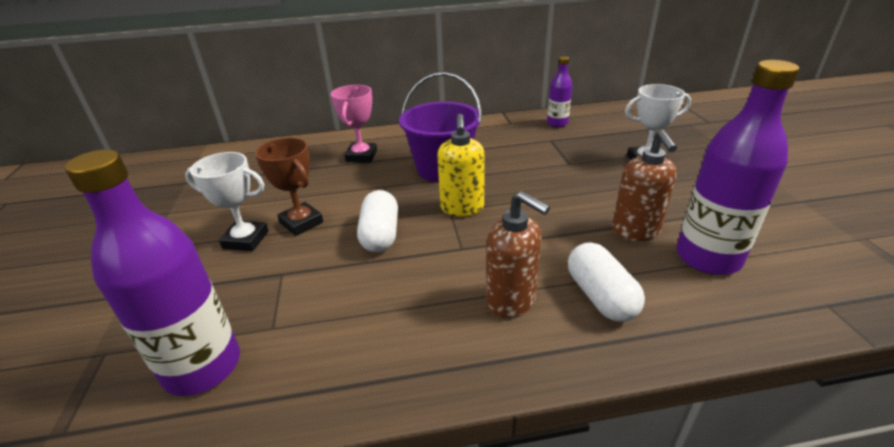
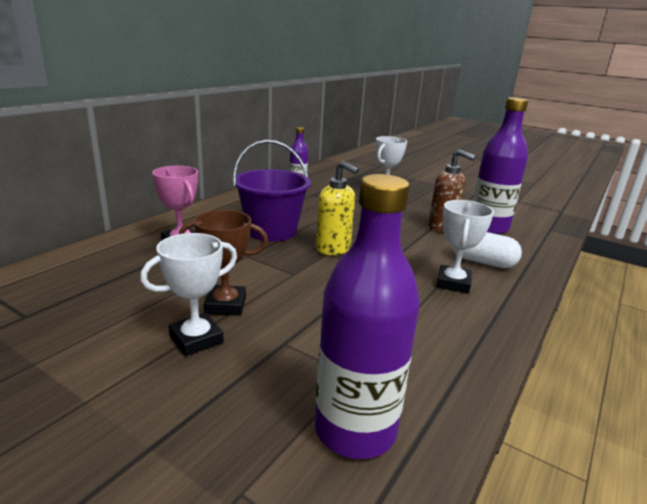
camera: 50 degrees left, 10 degrees down
white capsule [357,190,398,252] -> none
brown soap dispenser [486,191,550,318] -> white trophy [437,200,494,293]

